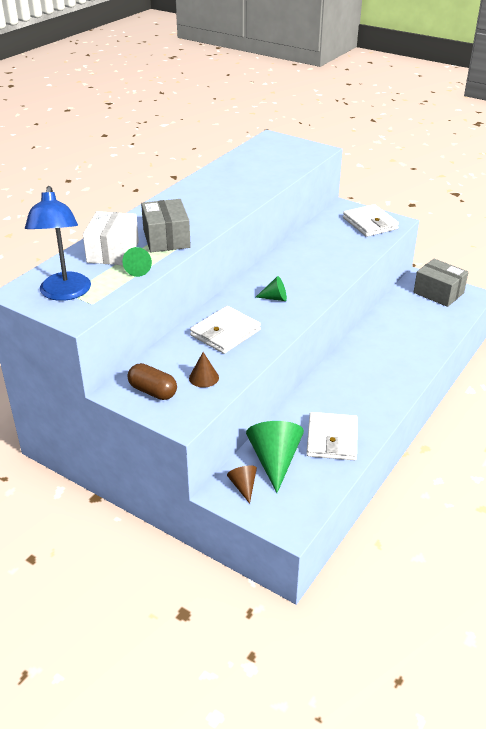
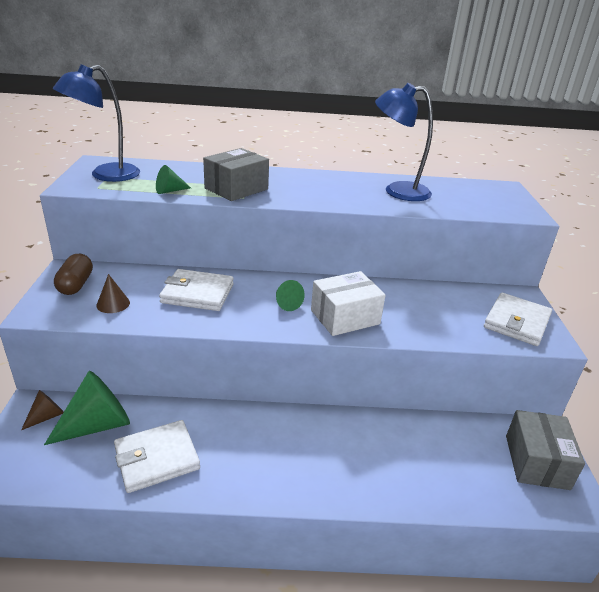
camera: 55 degrees right, 5 degrees down
white box [83,211,139,265] -> white box moved to [311,271,386,336]
none -> blue lamp [375,83,433,201]

